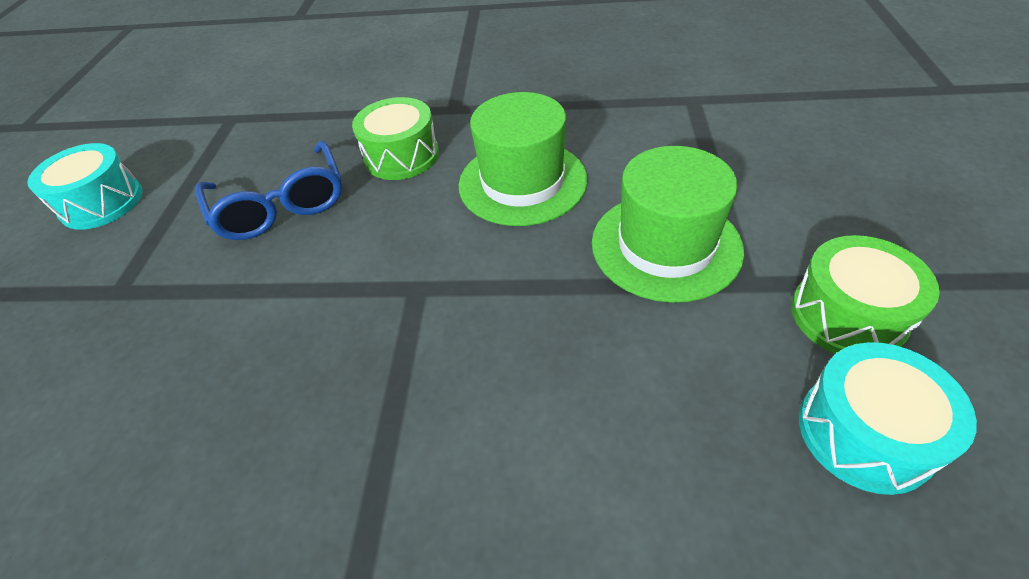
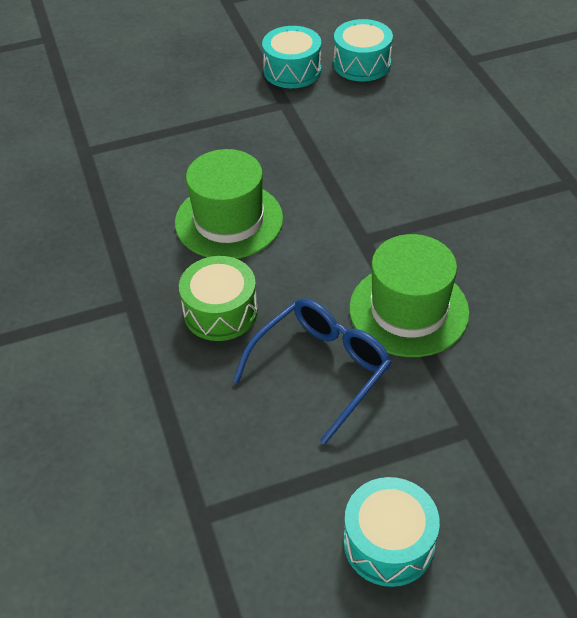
camera: 115 degrees left, 0 degrees up
green hat [592,146,744,303] -> green hat moved to [349,234,470,357]
green drum [791,235,940,354] -> turquoise drum [262,26,321,88]

